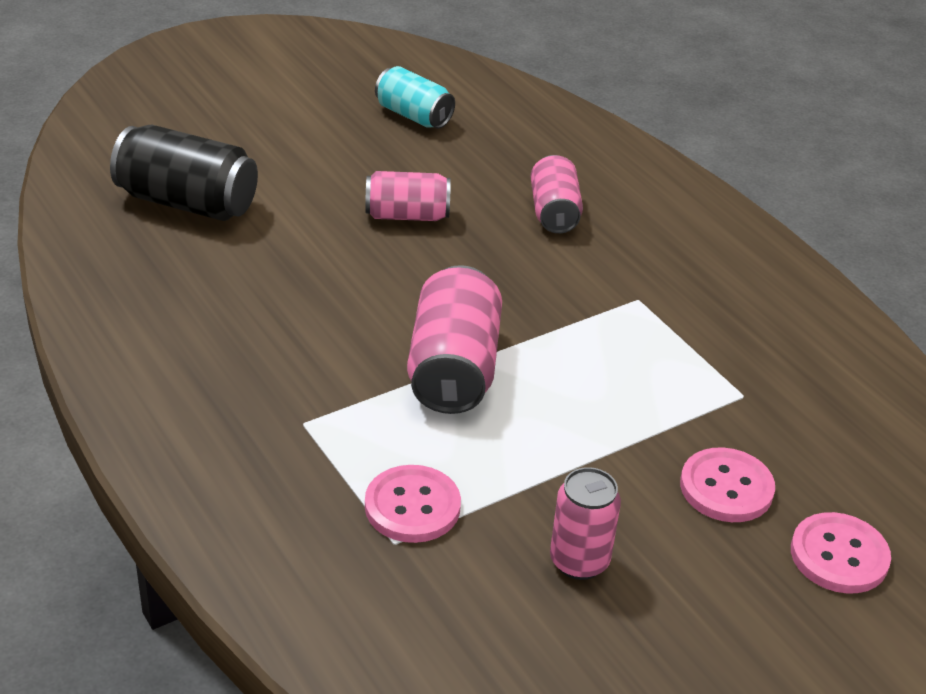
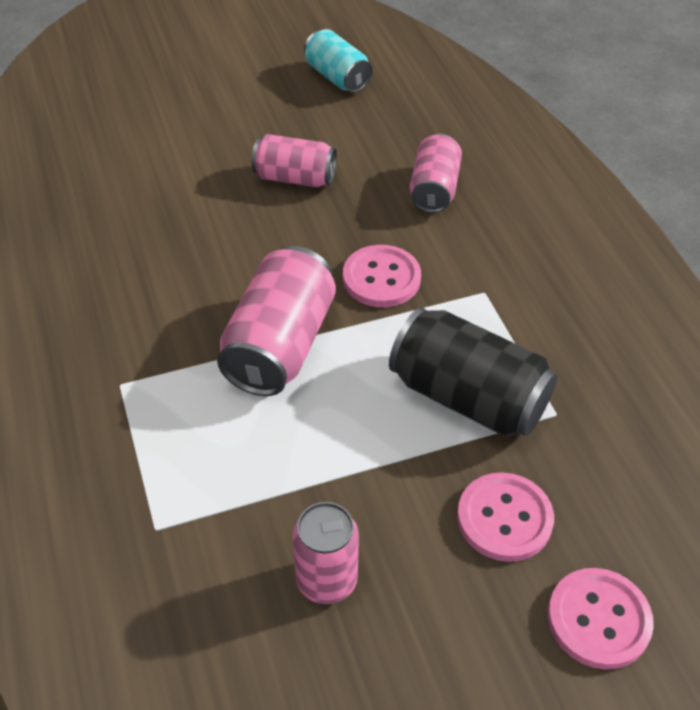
camera: 15 degrees right, 10 degrees up
black can [110,124,258,221] -> black can moved to [389,307,558,437]
pink button [365,465,461,543] -> pink button moved to [343,245,421,307]

